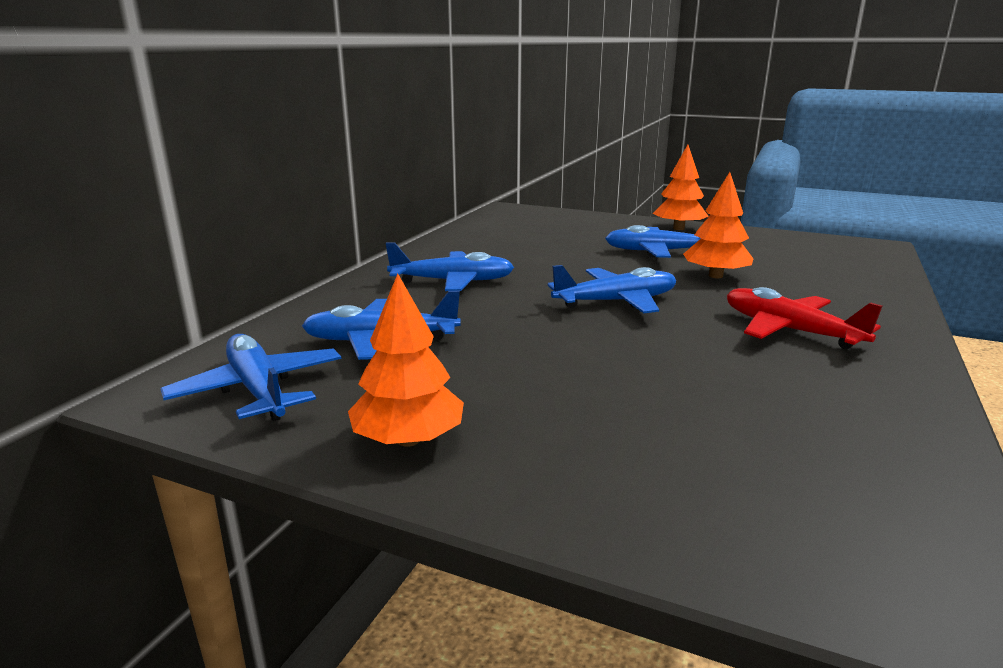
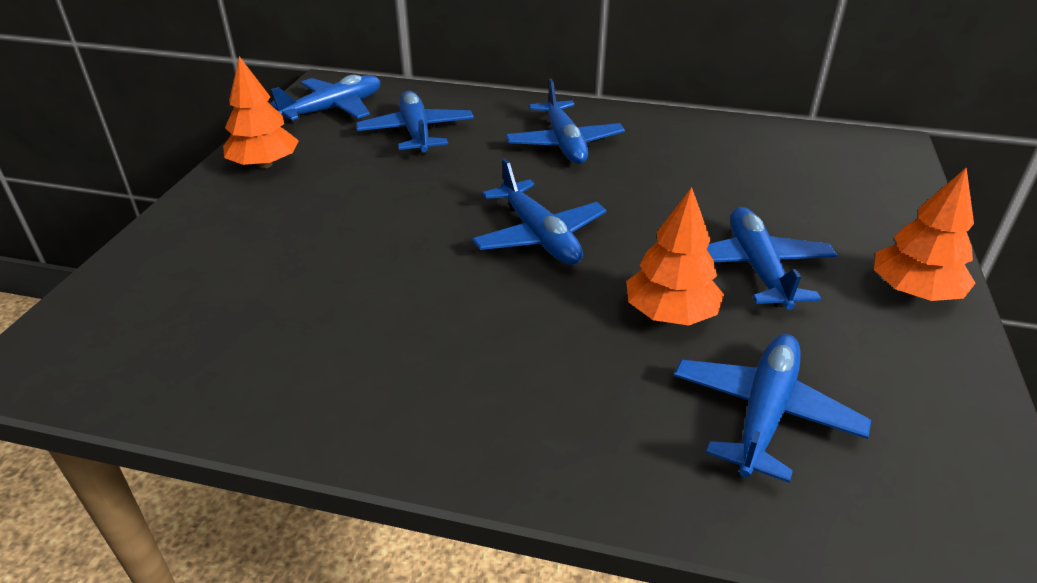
camera: 80 degrees right, 15 degrees up
red plane [727,287,882,349] -> none
none -> blue plane [674,334,871,483]

